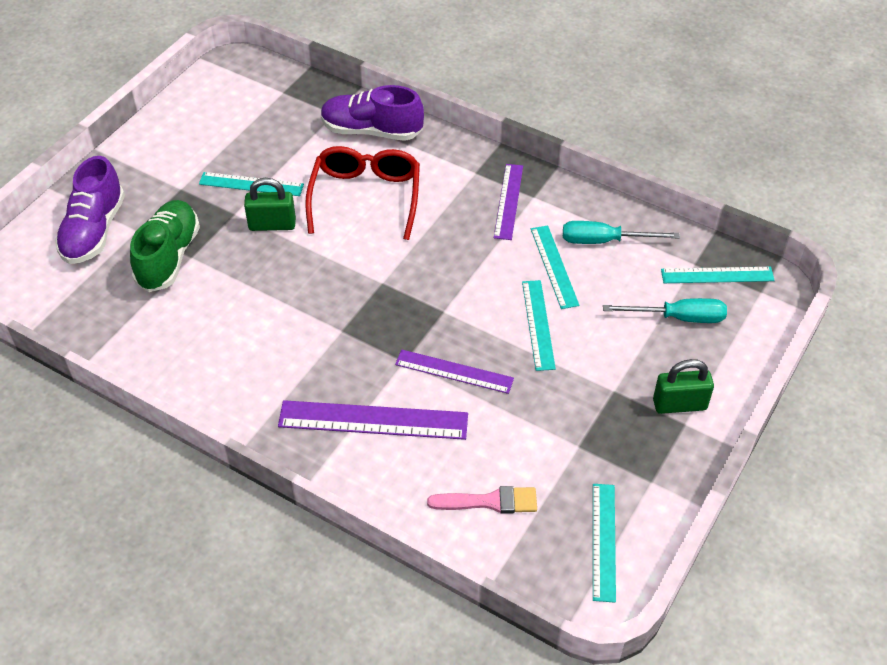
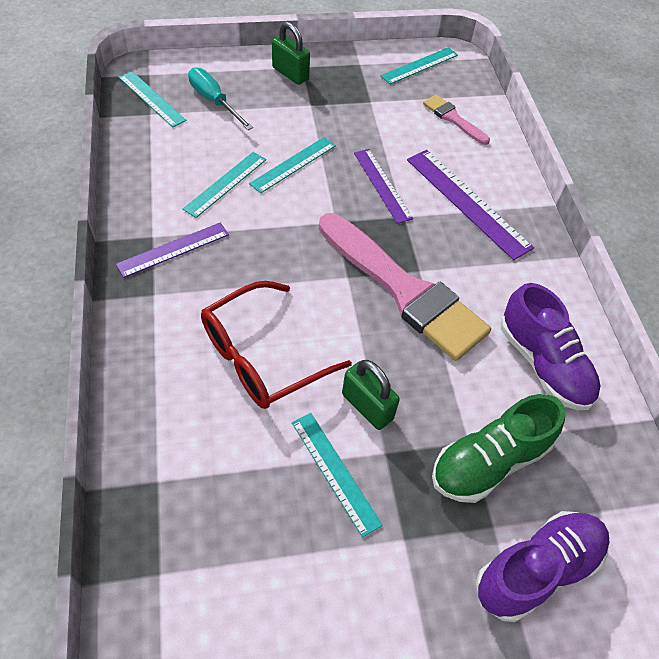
camera: 135 degrees left, 5 degrees up
purple shoe [321,85,424,141] -> purple shoe moved to [501,283,600,410]
turquoise screwdriver [563,221,680,244] -> none
none -> pink brush [319,213,491,361]

